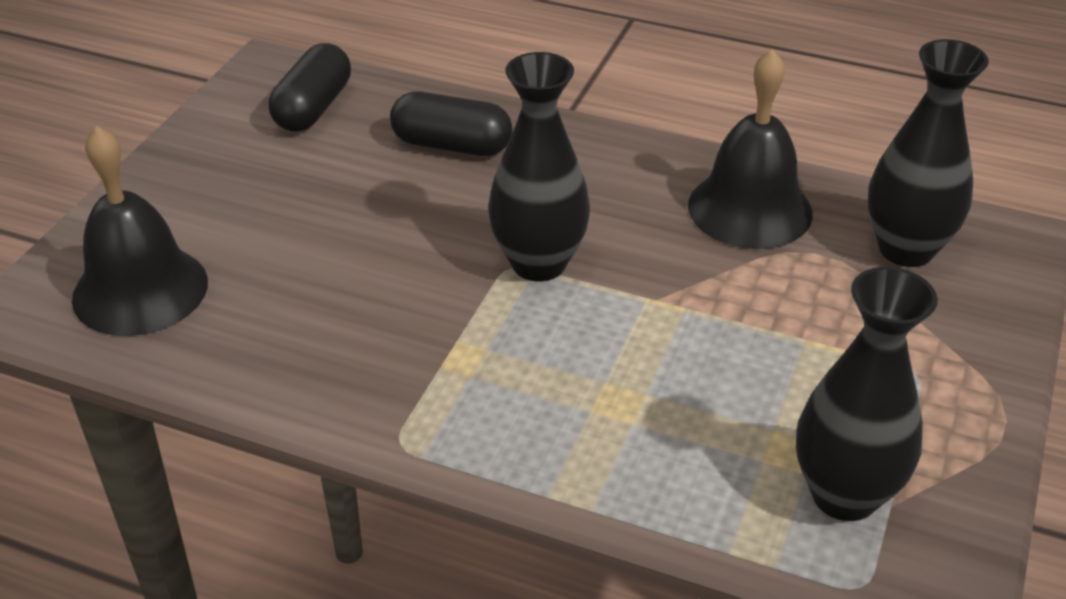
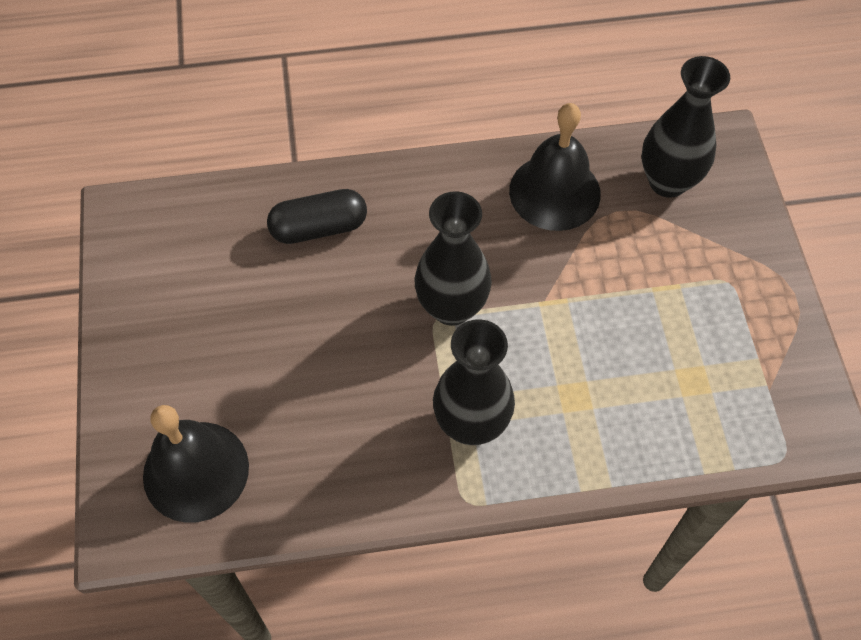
camera: 30 degrees left, 20 degrees up
black capsule [269,43,351,132] -> none
black vase [796,267,938,521] -> black vase moved to [433,319,515,445]

